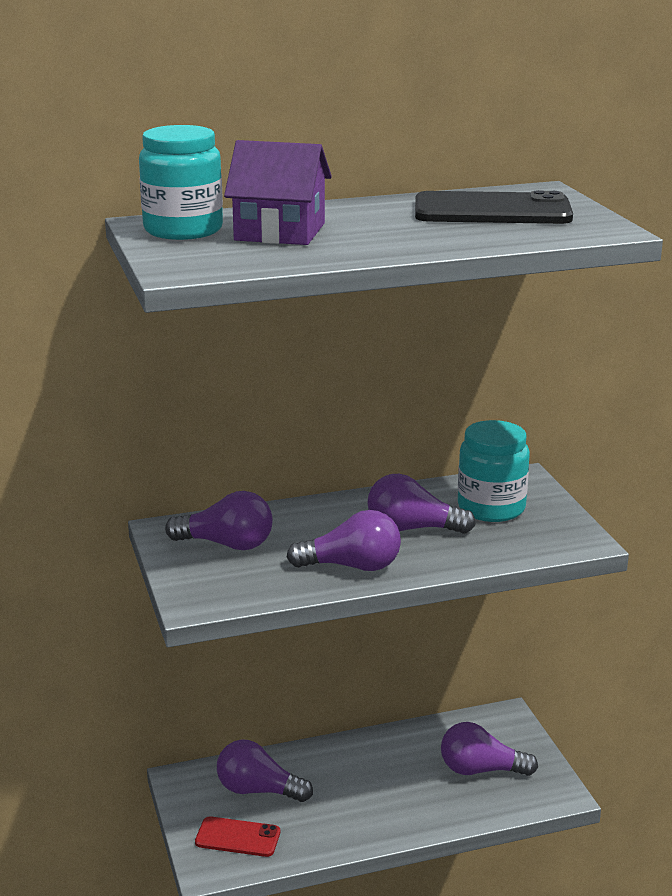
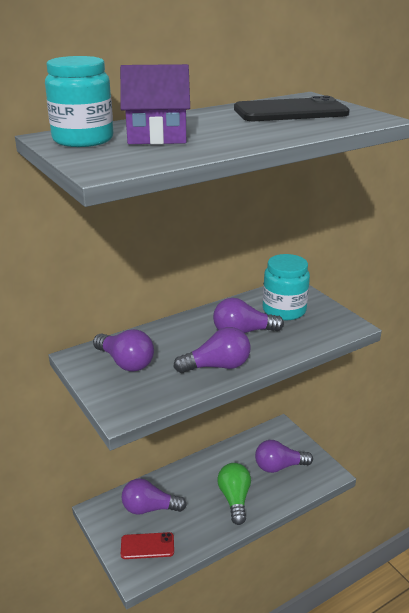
camera: 15 degrees left, 5 degrees up
purple light bulb [165,491,273,550] -> purple light bulb turned 45 degrees clockwise [93,329,154,372]
none -> green light bulb [217,463,251,525]

